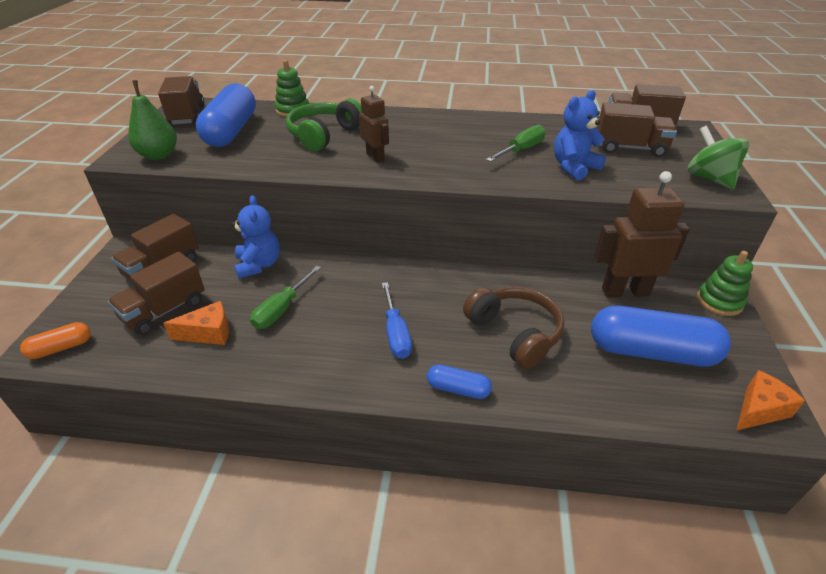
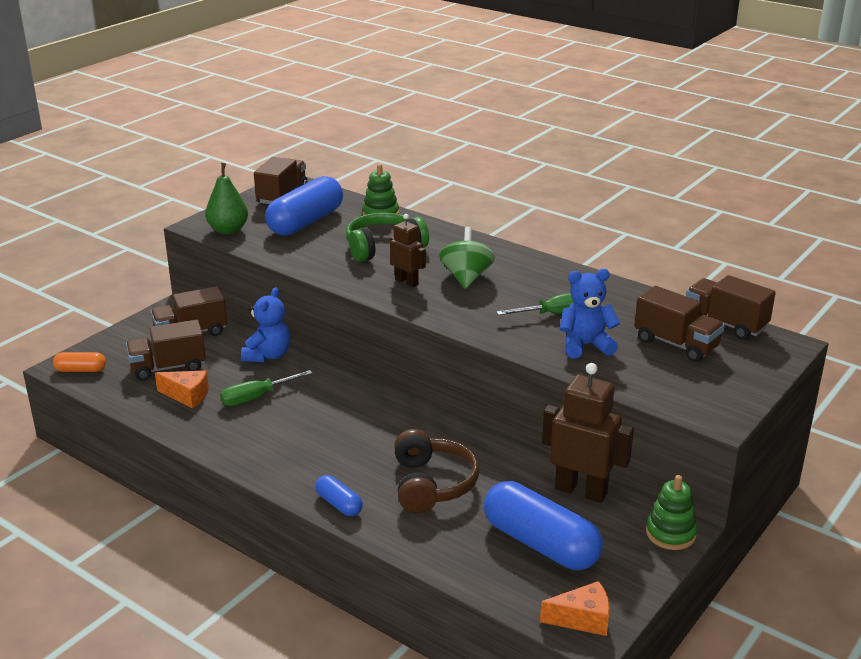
camera: 30 degrees right, 10 degrees down
brown robot [359,86,389,163] -> brown robot turned 45 degrees counterclockwise [390,214,426,287]
blue screwdriver [382,282,412,359] -> none
green spinning top [687,126,749,189] -> green spinning top moved to [439,227,495,289]

